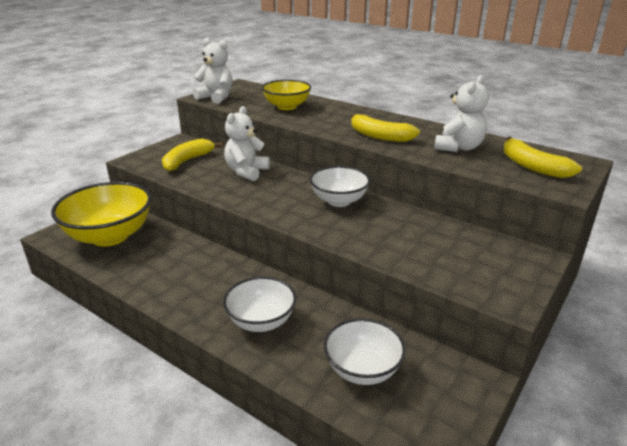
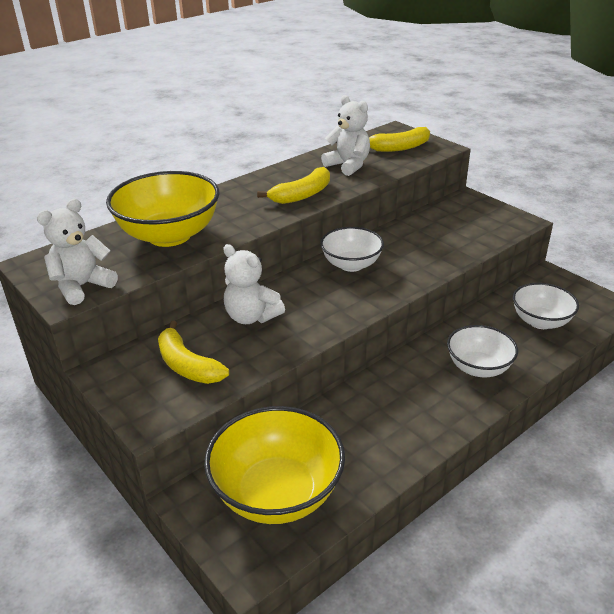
camera: 75 degrees left, 5 degrees up
yellow bowl [262,80,311,110] -> yellow bowl [106,171,219,247], size x1.63

